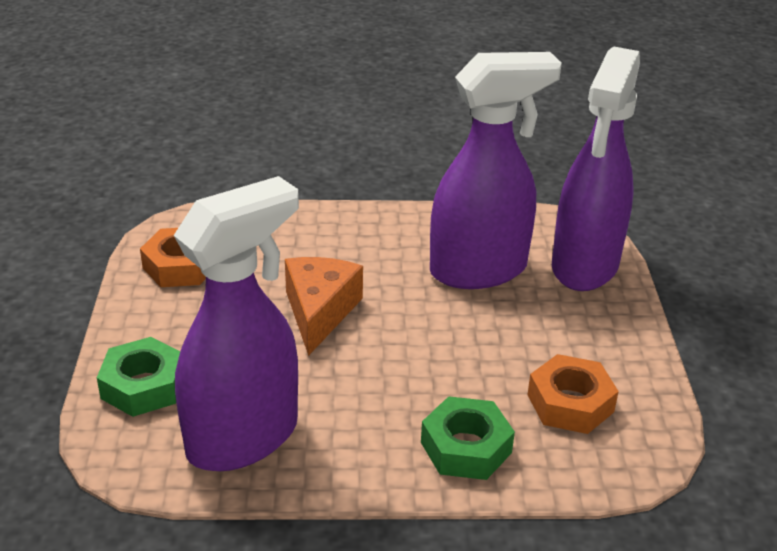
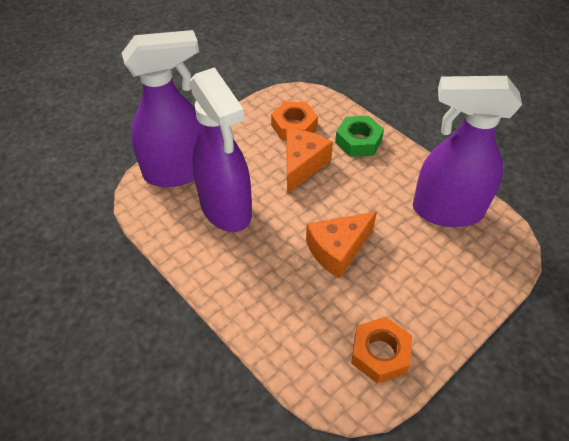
camera: 130 degrees left, 15 degrees up
green nut [97,337,180,417] -> none
purple spray bottle [430,52,562,289] -> purple spray bottle turned 150 degrees counterclockwise [189,67,252,232]
none -> orange cheese [286,129,333,194]

